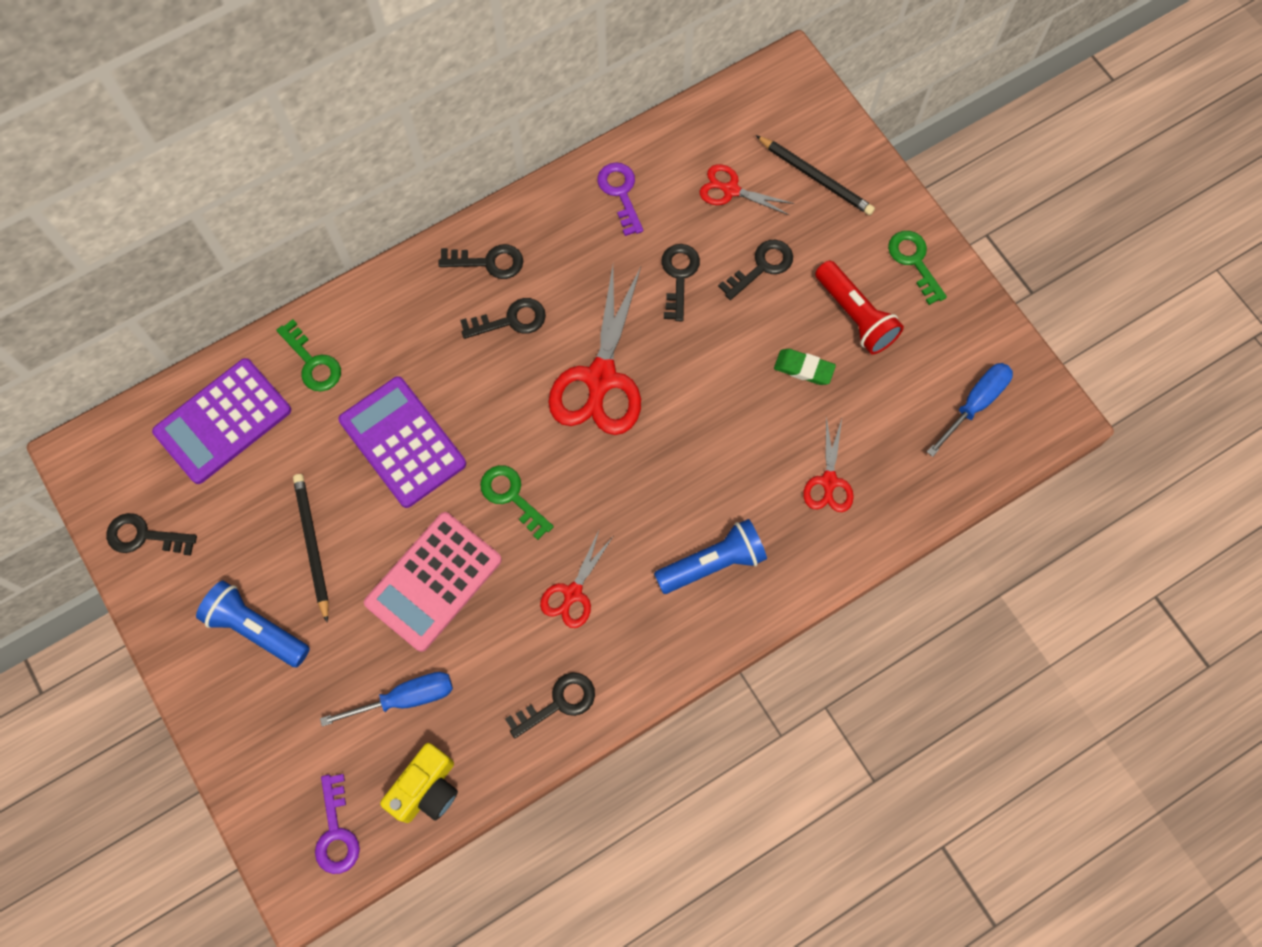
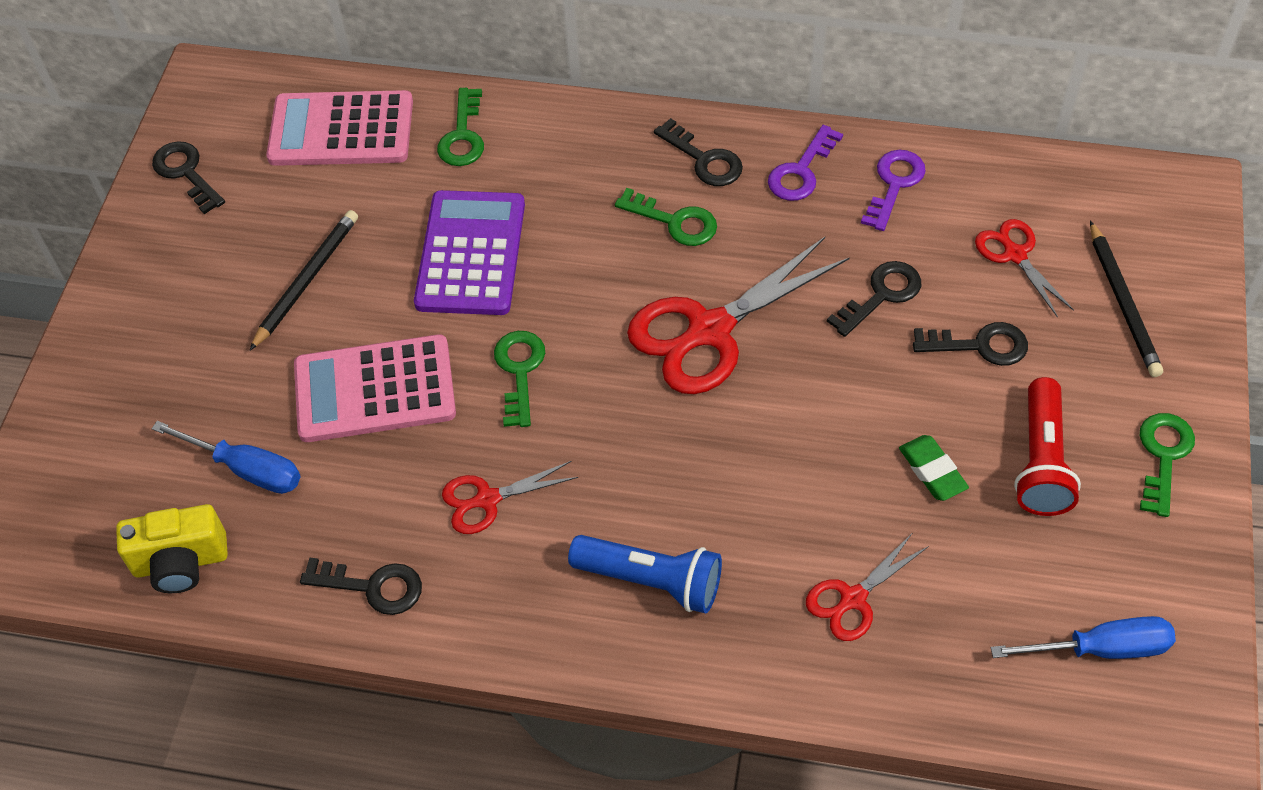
camera: 45 degrees right, 15 degrees down
purple calculator [152,358,291,484] -> pink calculator [266,90,413,166]
blue flashlight [196,581,310,667] -> none
purple key [315,774,360,874] -> purple key moved to [768,125,843,201]
black key [460,298,546,339] -> green key [615,188,717,246]

